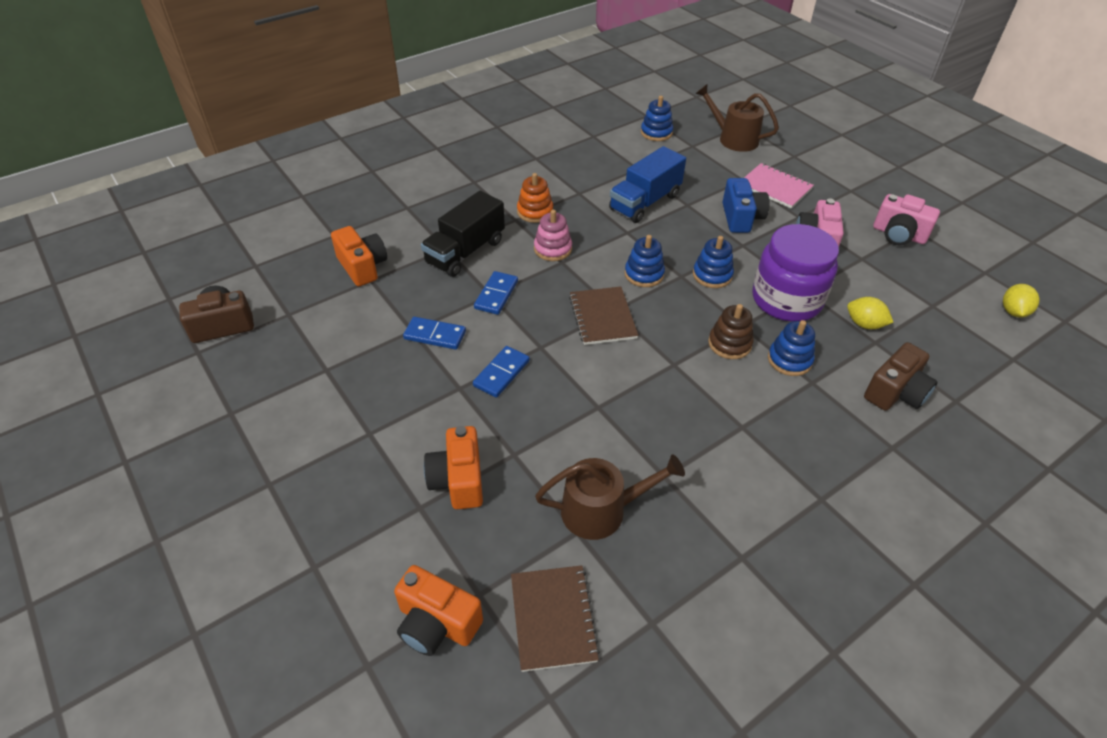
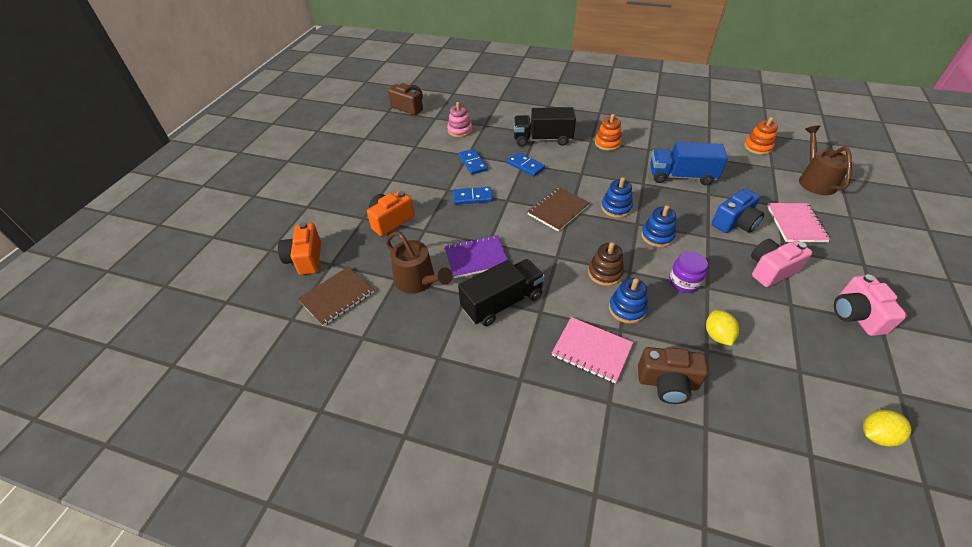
camera: 55 degrees right, 0 degrees up
orange camera [331,226,387,286] -> none
blue domino [474,271,518,315] -> blue domino turned 60 degrees clockwise [507,152,545,176]
pink stacking toy [534,210,572,261] -> pink stacking toy moved to [447,102,472,137]
blue stacking toy [641,96,673,141] -> orange stacking toy [744,117,778,155]
purple jar [753,224,839,322] -> purple jar [669,251,708,293], size x0.51
none -> purple notebook [444,235,508,278]
none -> black truck [458,259,545,326]
none -> pink notebook [552,317,633,384]

